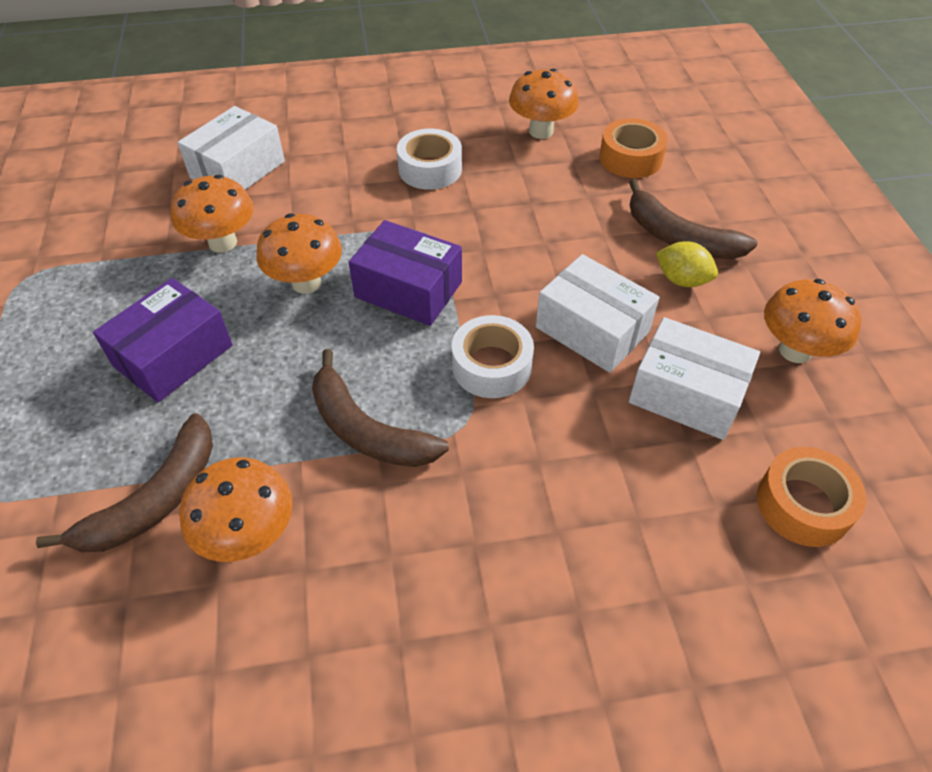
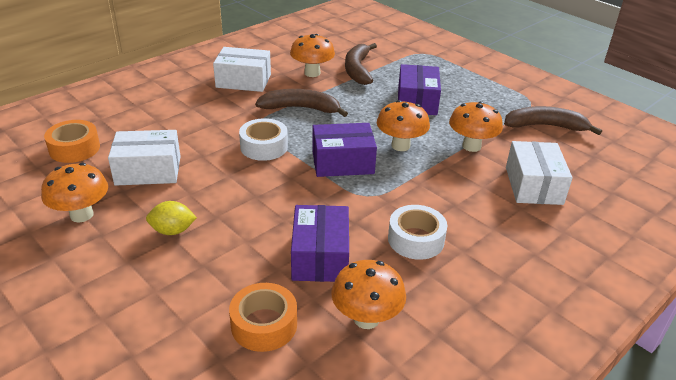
camera: 145 degrees right, 15 degrees down
white box [536,254,660,373] -> white box moved to [213,47,271,92]
brown banana [629,179,758,259] -> brown banana moved to [504,106,602,135]
none -> purple box [291,205,349,282]

